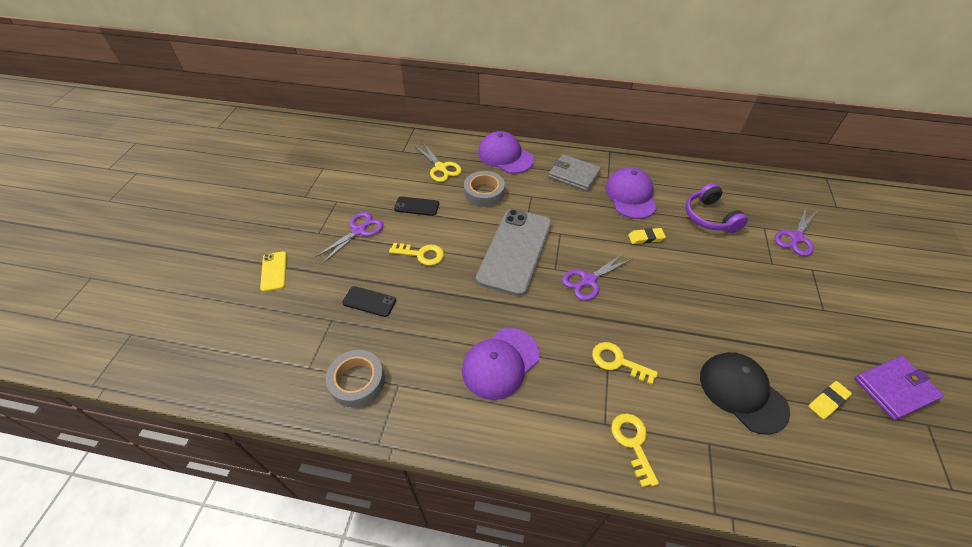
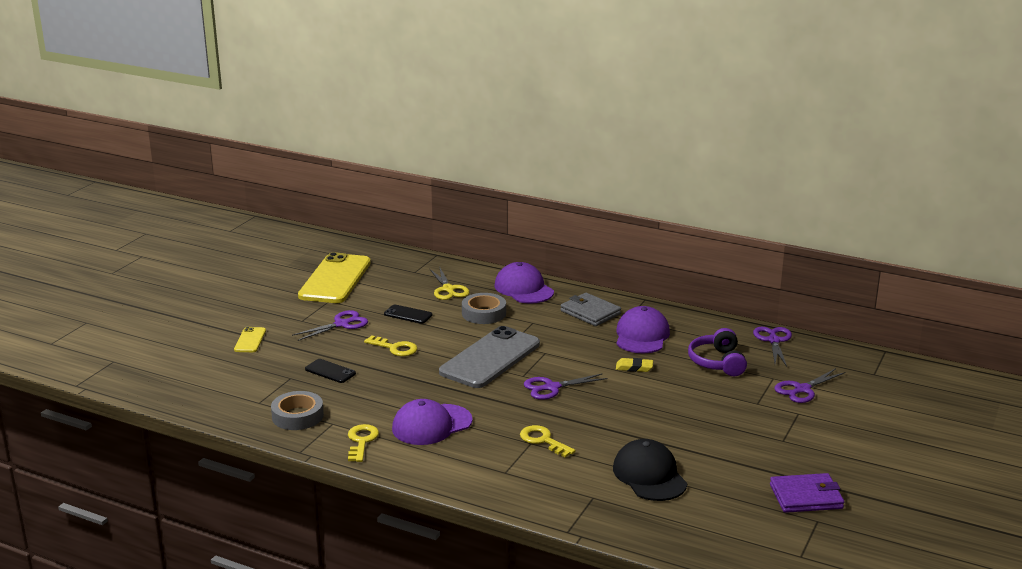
camera: 15 degrees right, 25 degrees down
yellow key [611,414,659,487] -> yellow key moved to [348,424,379,462]
yellow eraser [809,381,852,419] -> none
none -> yellow phone [298,252,371,303]
none -> purple scissors [753,327,792,367]

